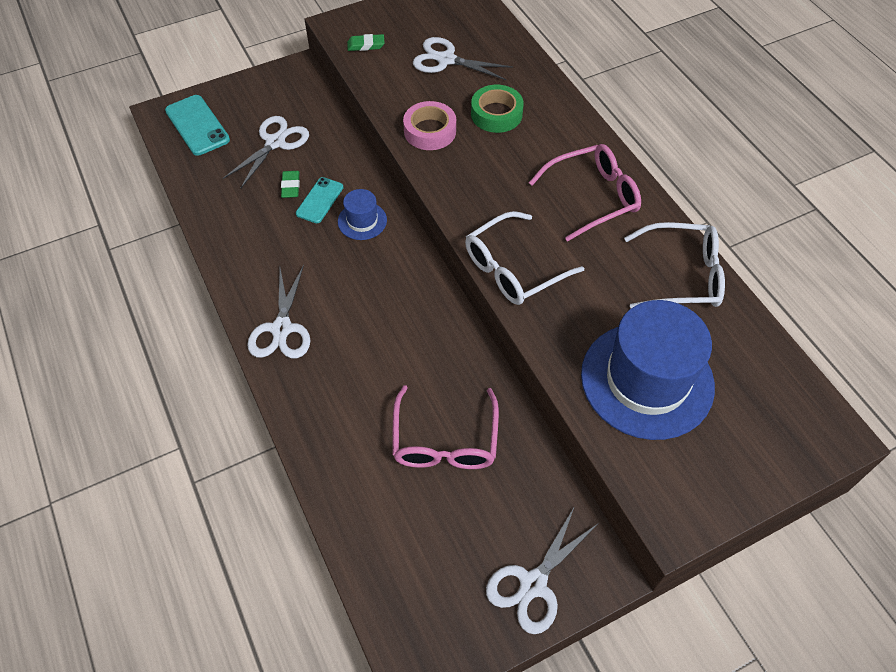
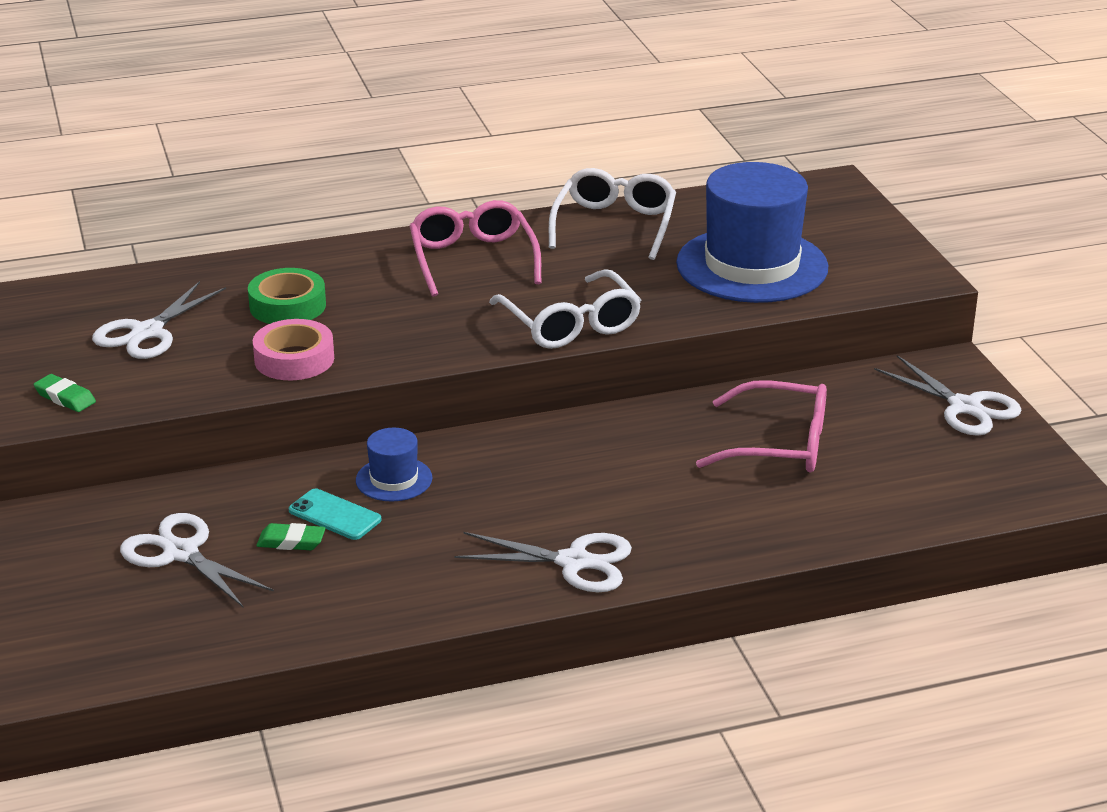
camera: 80 degrees left, 25 degrees down
turquoise phone [165,95,230,156] -> none
green eraser [347,34,384,51] -> green eraser turned 60 degrees counterclockwise [34,374,96,412]

